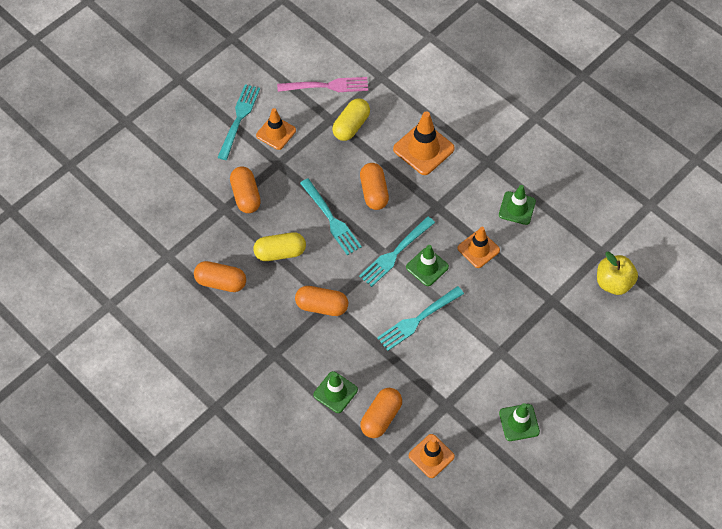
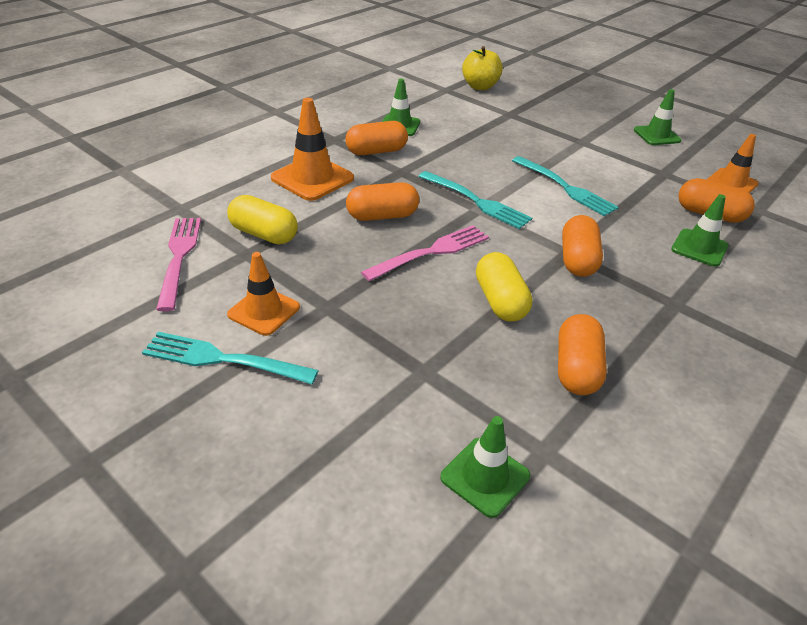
camera: 95 degrees left, 20 degrees down
orange capsule [230,166,261,213] -> orange capsule moved to [345,121,408,155]
turquoise fork [300,178,362,255] -> pink fork [361,225,489,281]
green traffic cone [406,245,449,286] -> green traffic cone moved to [440,416,530,518]
orange traffic cone [458,227,500,268] -> none

